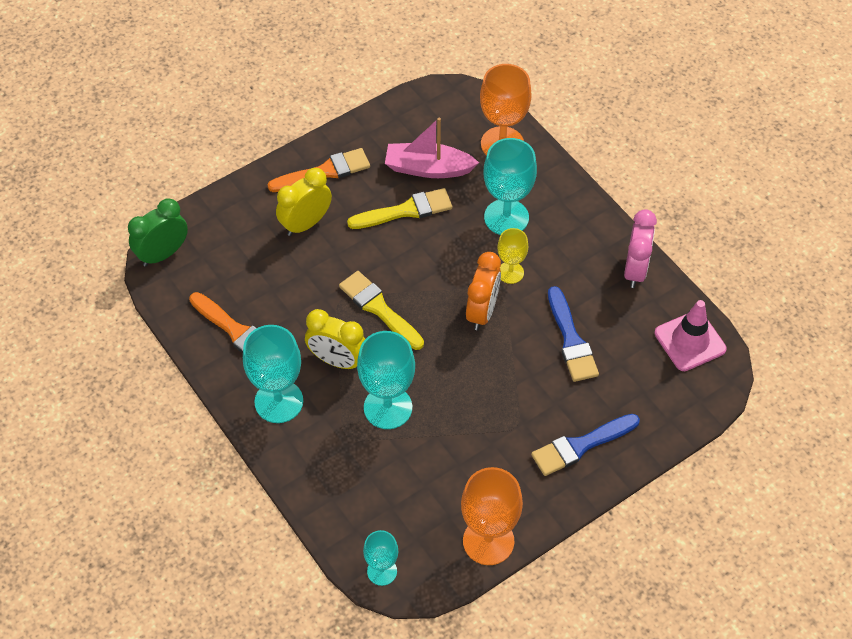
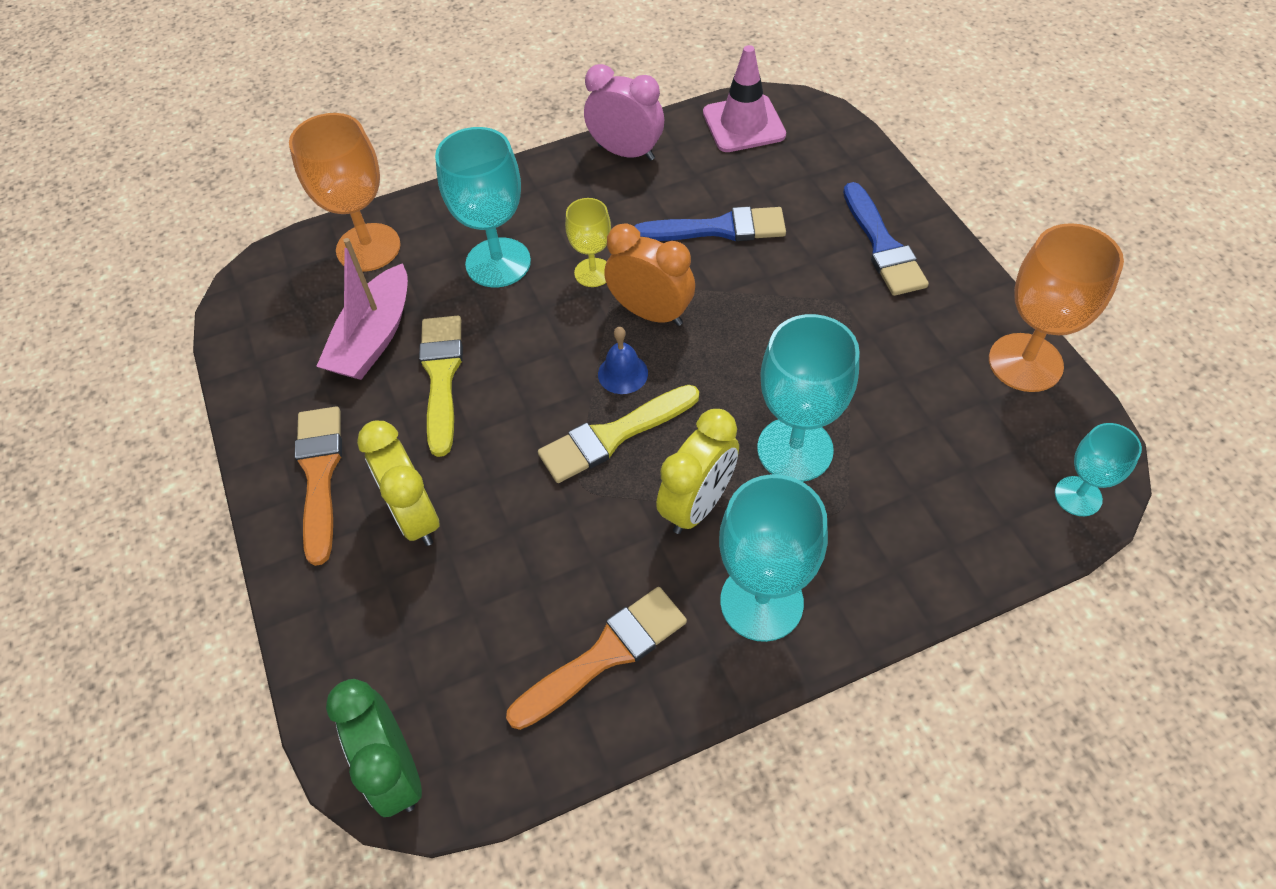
camera: 75 degrees left, 0 degrees up
none -> blue bell [598,327,648,394]

